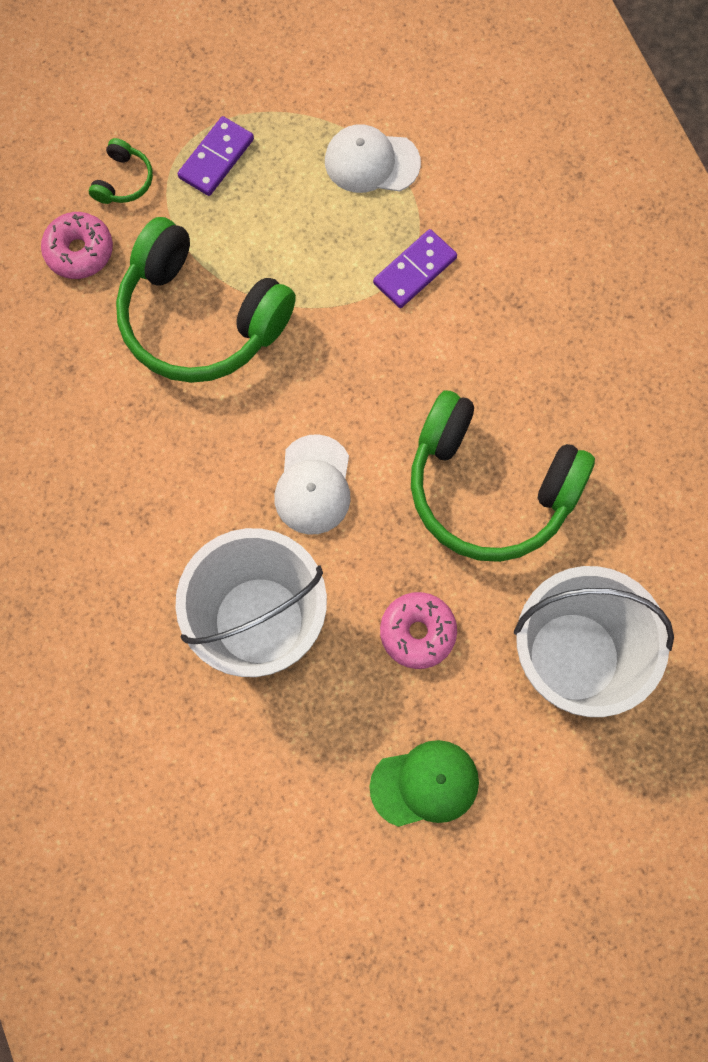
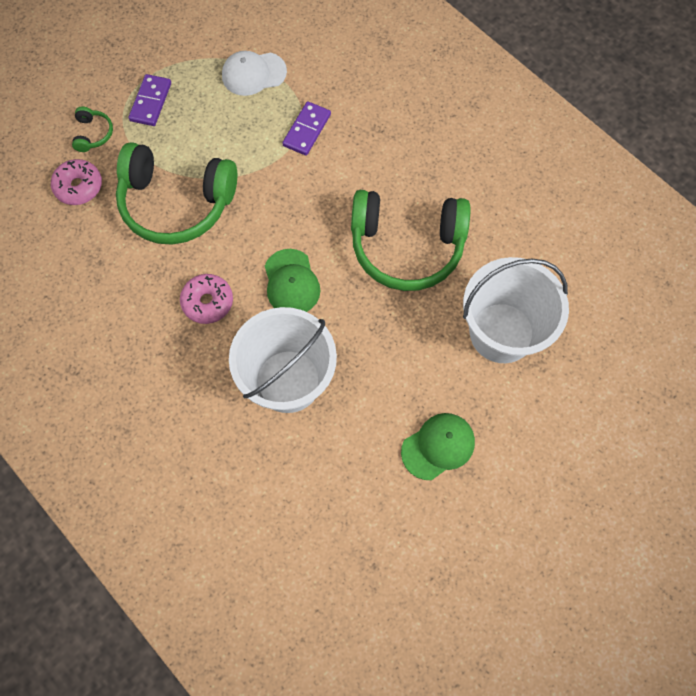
camera: 20 degrees left, 5 degrees down
white cap [274,434,350,535] -> green cap [265,249,320,312]
pink donut [380,592,457,669] -> pink donut moved to [180,274,233,324]

